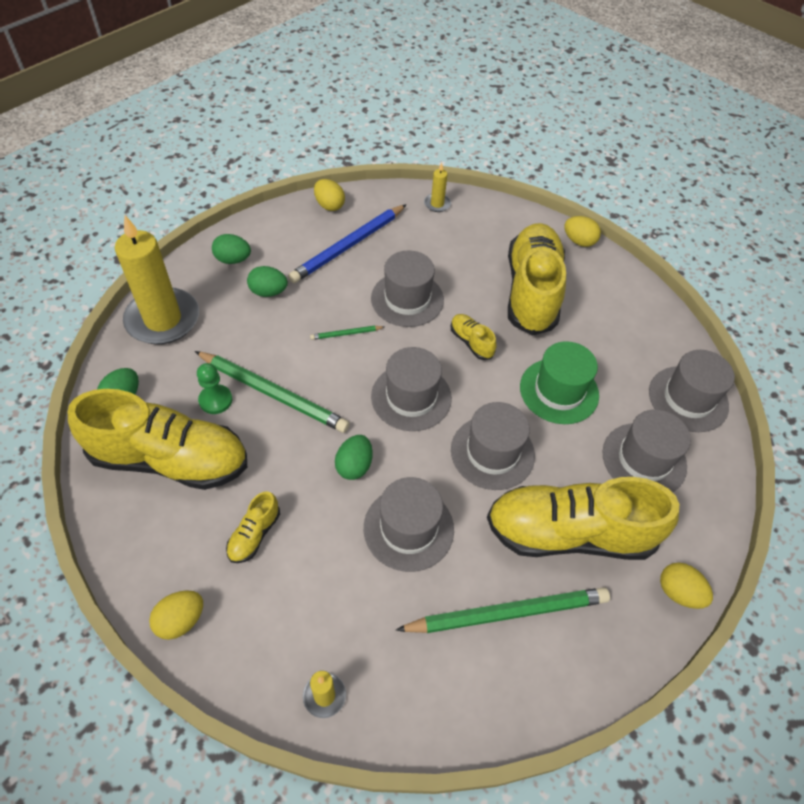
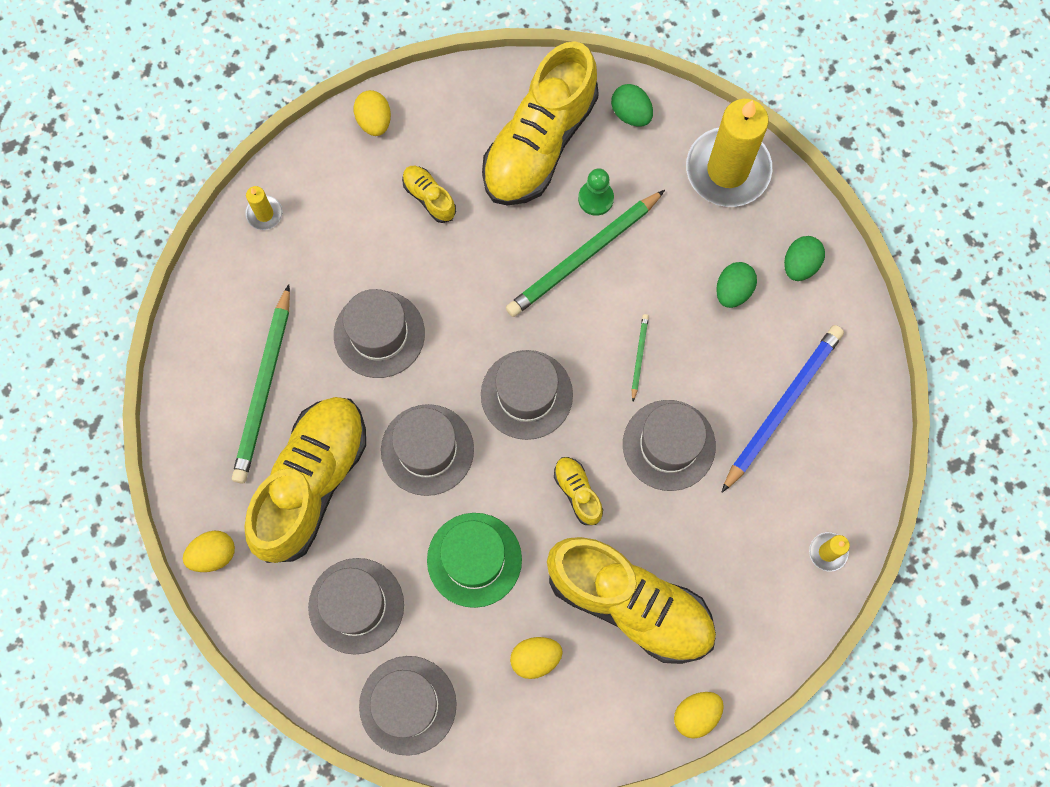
camera: 115 degrees right, 20 degrees up
blue pencil [288,204,407,283] -> blue pencil turned 60 degrees clockwise [721,325,844,493]
yellow egg [314,179,345,211] -> yellow egg moved to [510,637,563,679]
green egg [335,435,373,480] -> none
yellow shoe [451,314,497,360] -> yellow shoe turned 105 degrees counterclockwise [554,457,603,525]

